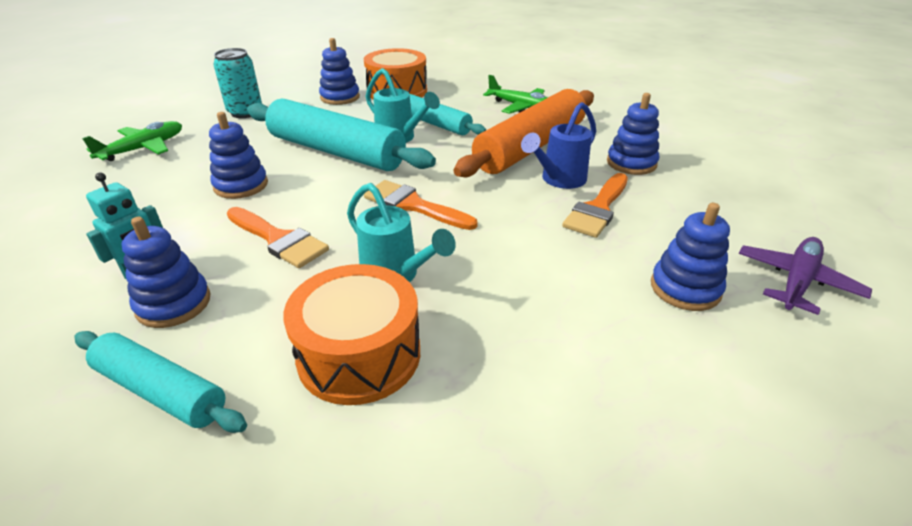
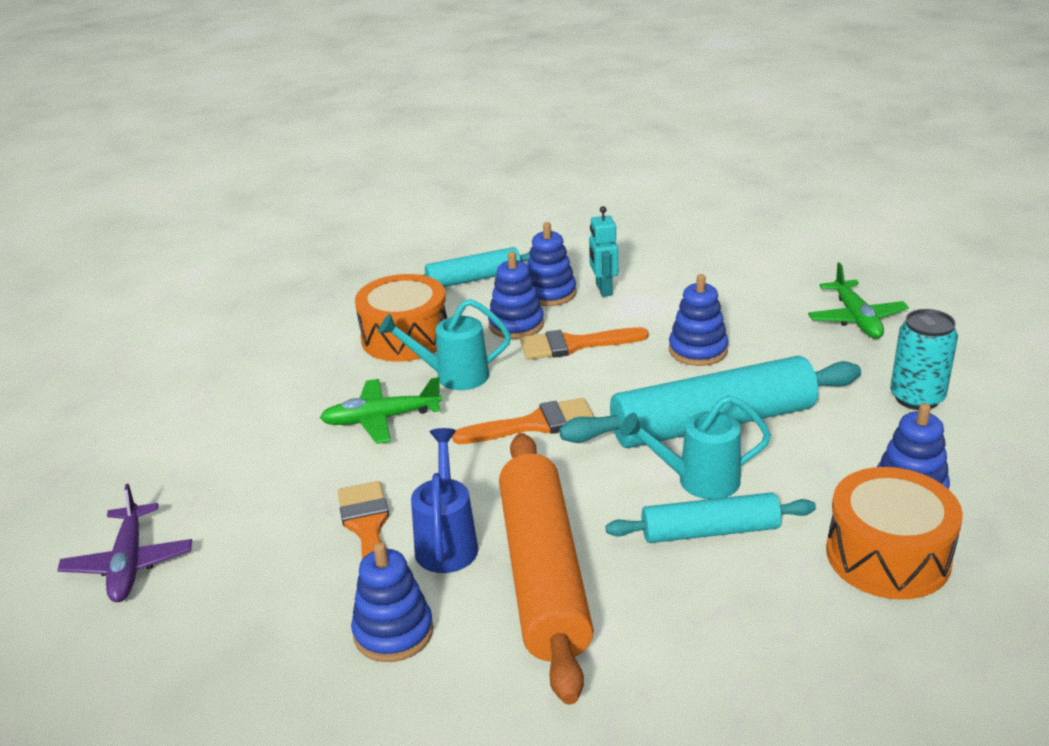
camera: 135 degrees right, 5 degrees down
green plane [483,75,548,114] -> green plane moved to [320,377,442,444]
blue stacking toy [651,203,730,311] -> blue stacking toy moved to [488,252,544,339]

